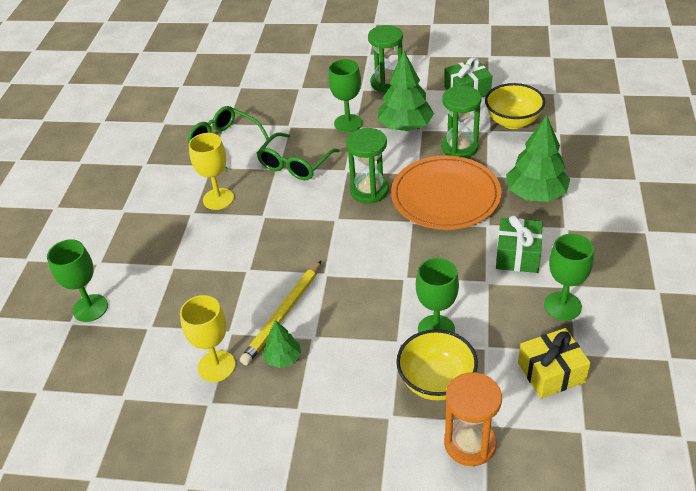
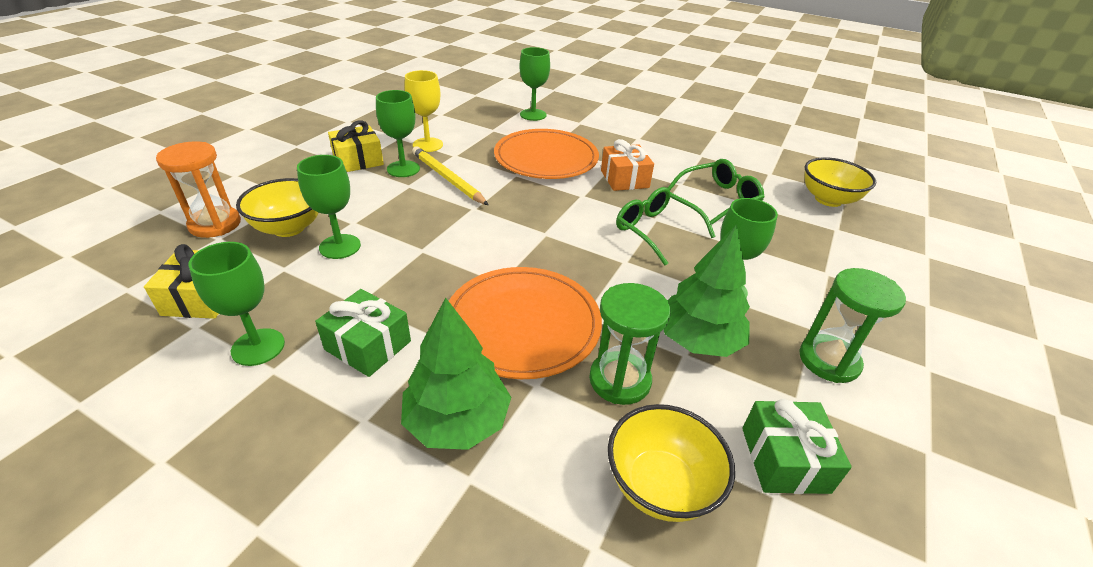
camera: 105 degrees right, 5 degrees down
yellow goblet [189,133,234,210] -> orange gift [601,139,654,191]
green tree [262,320,301,368] -> green goblet [376,90,420,177]
green hourglass [346,128,389,203] -> none
none -> yellow gift [328,120,384,172]
none -> orange plate [494,129,599,179]
none -> yellow bowl [805,157,876,207]

